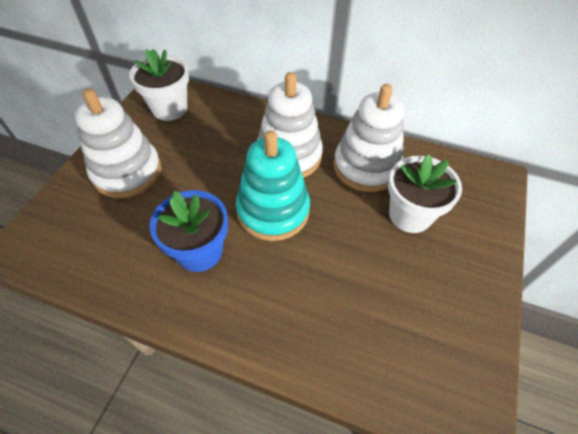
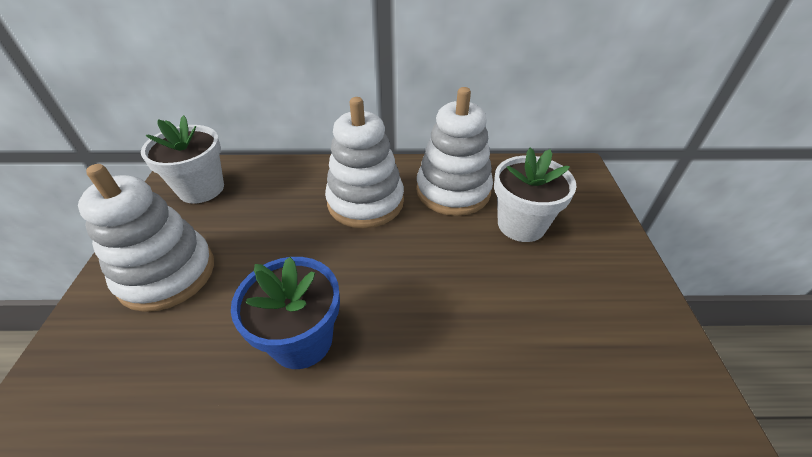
camera: 20 degrees left, 10 degrees down
turquoise stacking toy [236,130,310,241] -> none

